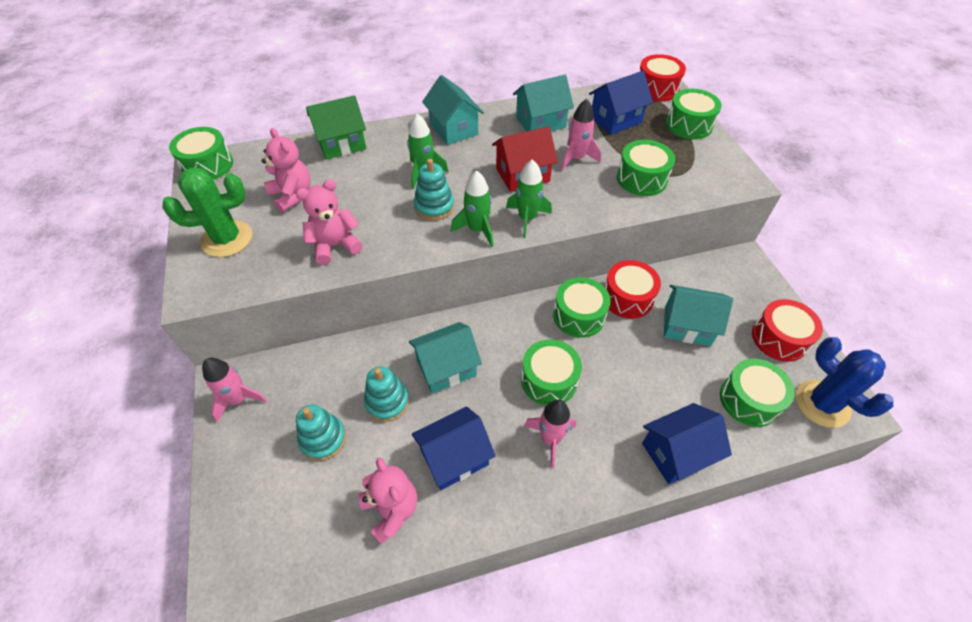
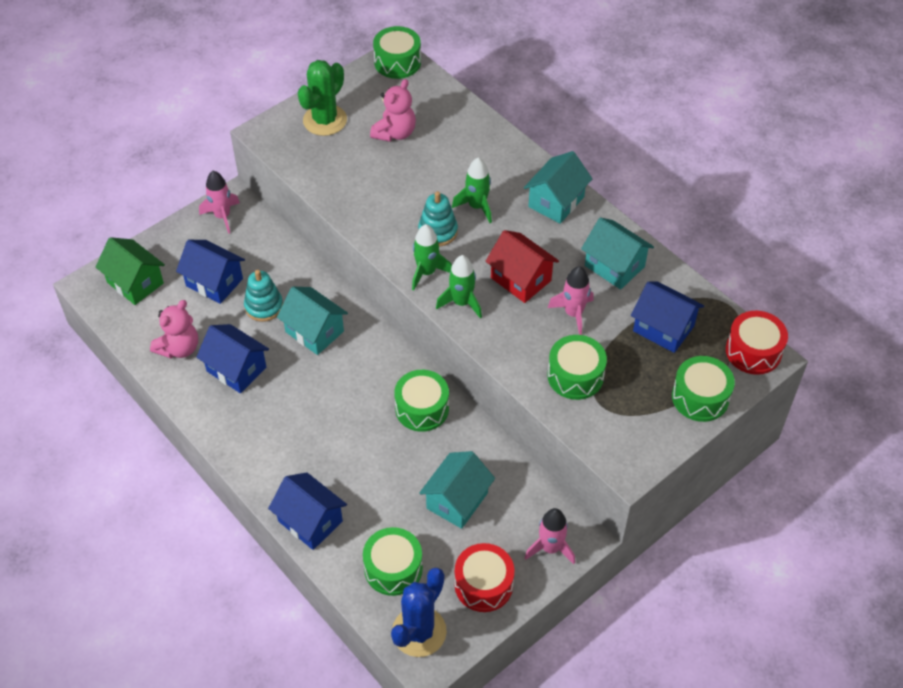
camera: 65 degrees right, 0 degrees up
green cactus [162,168,252,257] -> green cactus turned 75 degrees clockwise [298,60,347,136]
pink teddy bear [296,180,363,265] -> none
turquoise stacking toy [296,404,346,461] -> blue house [176,240,245,304]
green house [306,95,366,159] -> green house moved to [96,237,165,305]
green drum [521,339,582,405] -> none
pink rocket [524,399,576,469] -> pink rocket moved to [525,508,575,564]
red drum [605,260,661,319] -> none
turquoise house [664,285,733,346] -> turquoise house turned 45 degrees clockwise [419,451,495,529]

